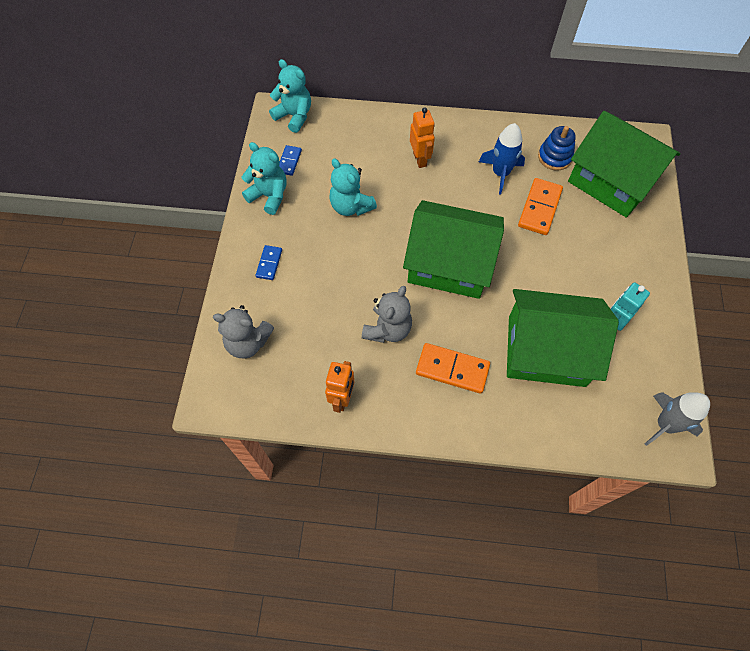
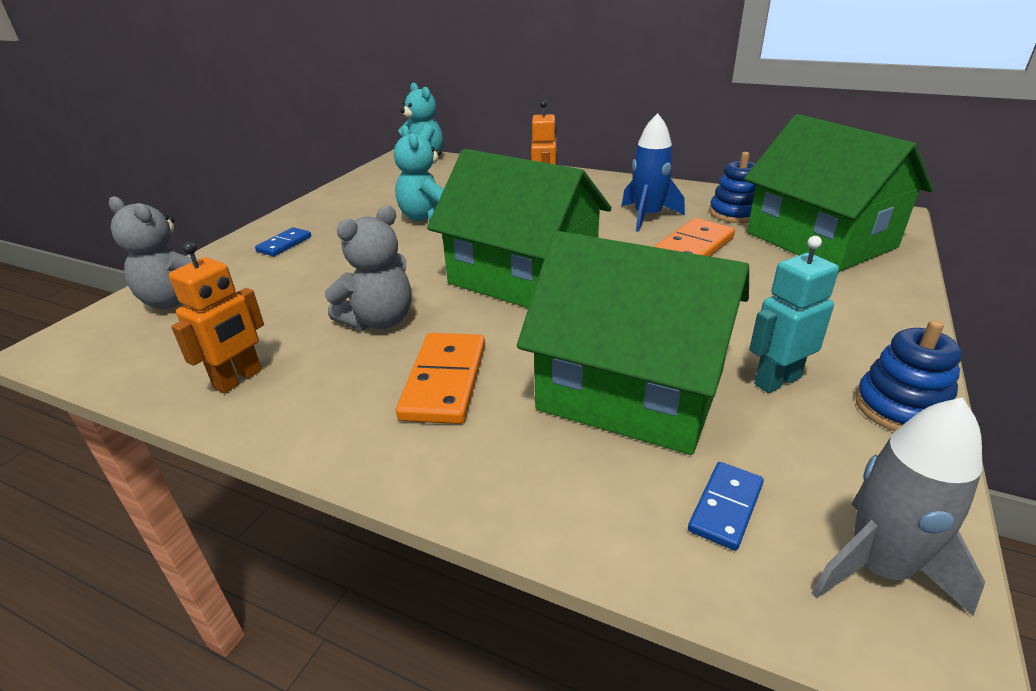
camera: 20 degrees right, 30 degrees down
turquoise teddy bear [242,142,287,215] -> none
blue domino [279,145,302,176] -> blue domino moved to [688,462,764,551]
orange domino [416,343,490,394] -> orange domino turned 60 degrees clockwise [396,333,485,424]
none -> blue stacking toy [855,320,962,431]

